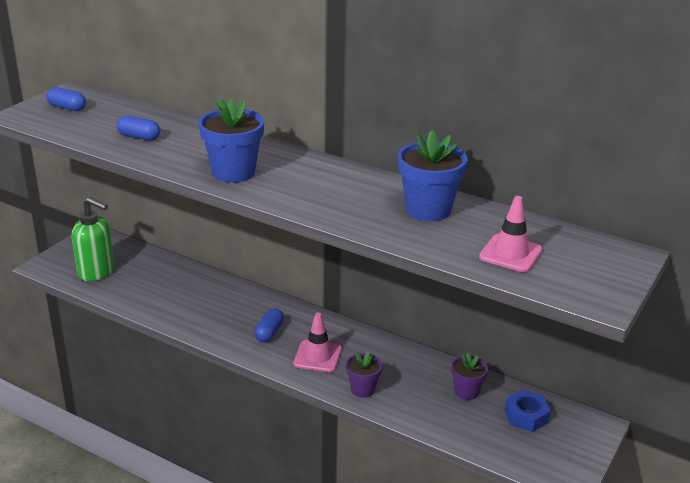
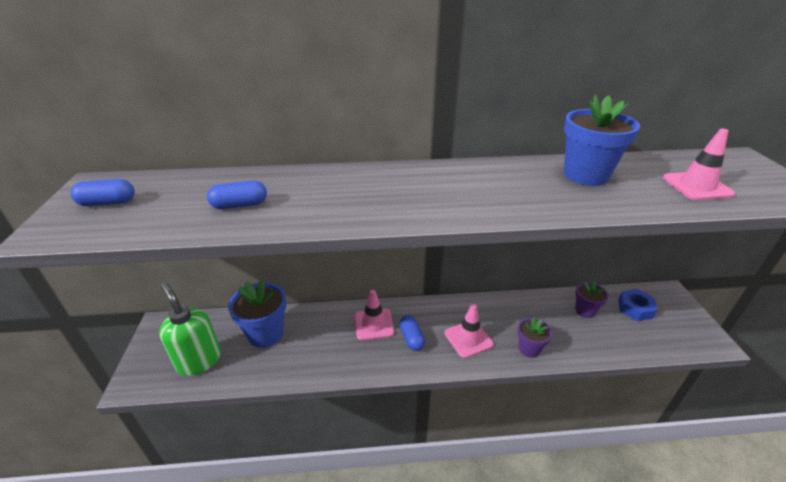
camera: 35 degrees left, 5 degrees up
green soap dispenser [72,197,114,281] -> green soap dispenser turned 120 degrees counterclockwise [159,283,221,376]
blue flower pot [199,98,264,183] -> blue flower pot moved to [228,280,286,348]
none -> pink traffic cone [354,290,394,340]

